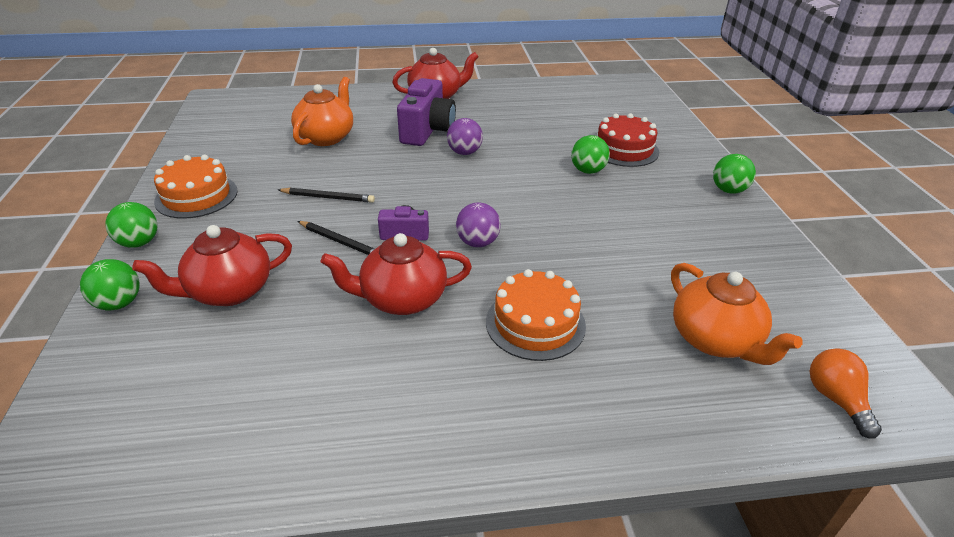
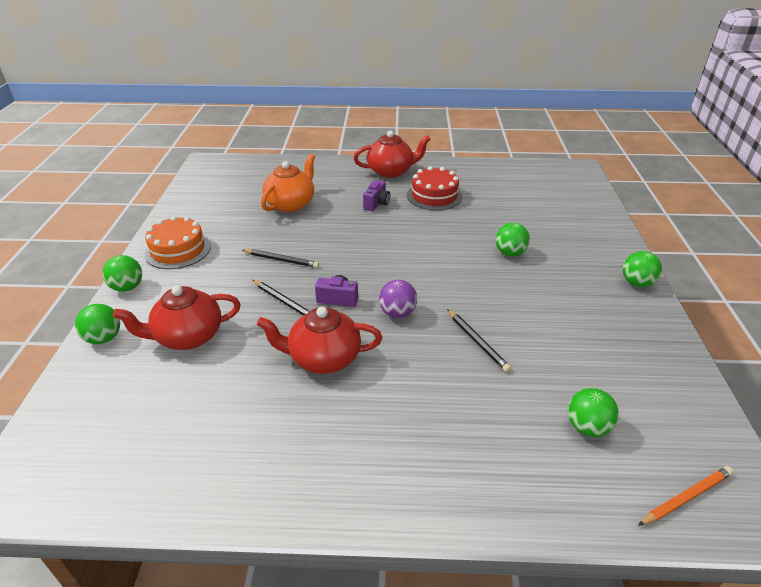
camera: 10 degrees right, 0 degrees up
purple camera [397,78,456,146] -> purple camera [363,180,390,211], size x0.53
purple ball [447,118,483,155] -> none
orange cake [486,269,586,361] -> none
red cake [597,113,659,167] -> red cake moved to [407,166,462,210]
orange teapot [671,263,803,365] -> green ball [568,388,619,437]
orange light bulb [810,348,882,438] -> orange pencil [638,466,733,526]
none -> black pencil [447,309,511,372]

